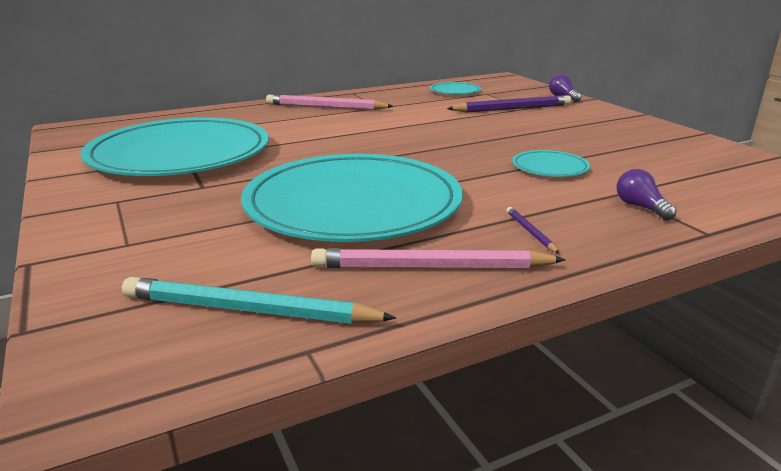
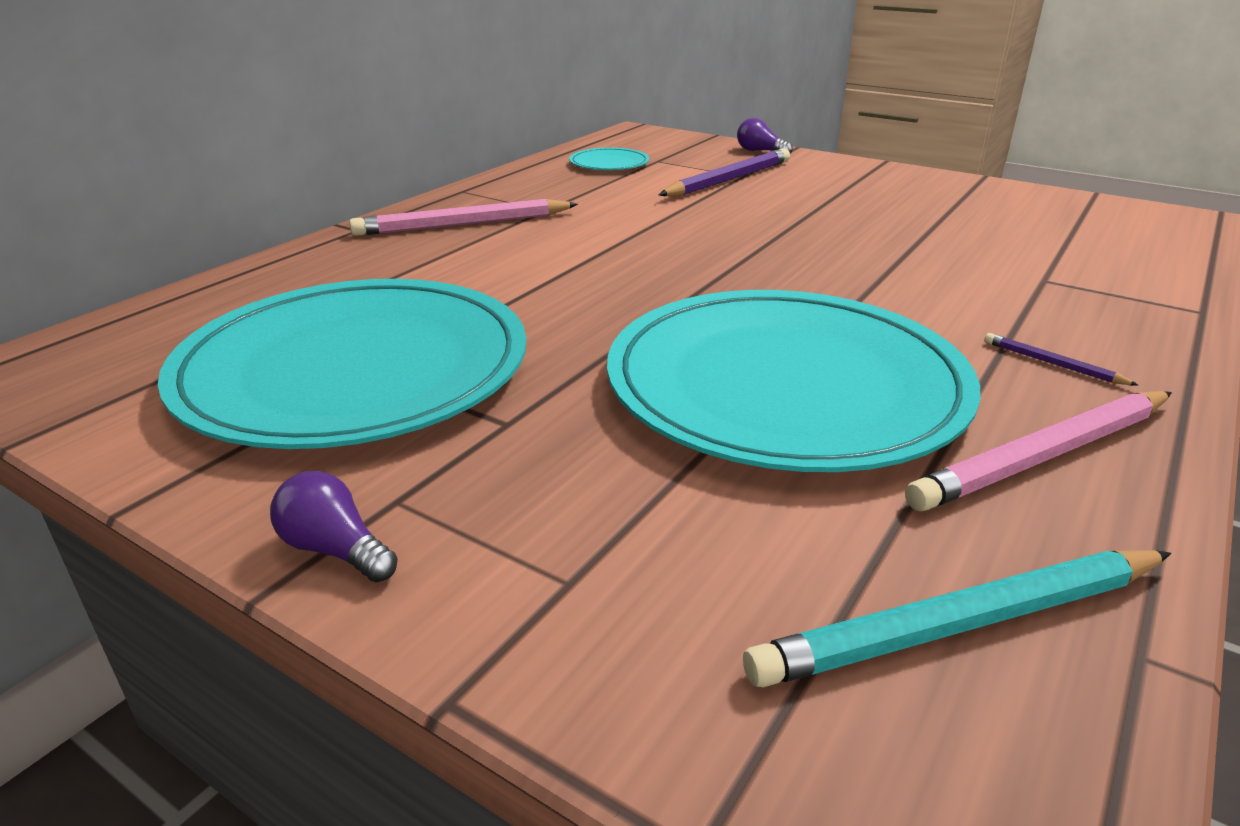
camera: 30 degrees left, 5 degrees up
turquoise plate [512,150,590,177] -> none
purple light bulb [617,169,677,221] -> purple light bulb moved to [270,471,398,583]

